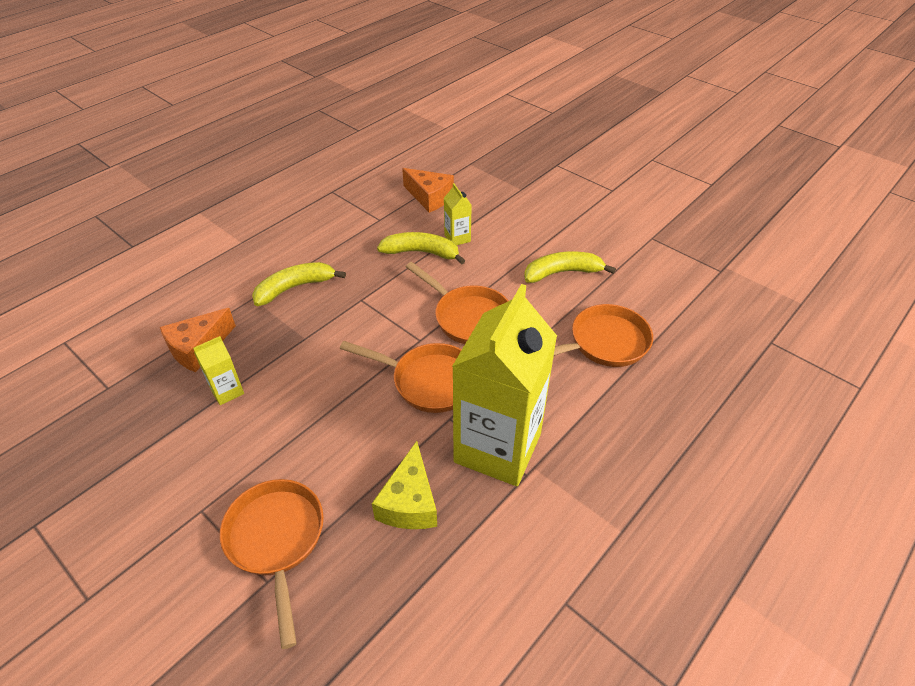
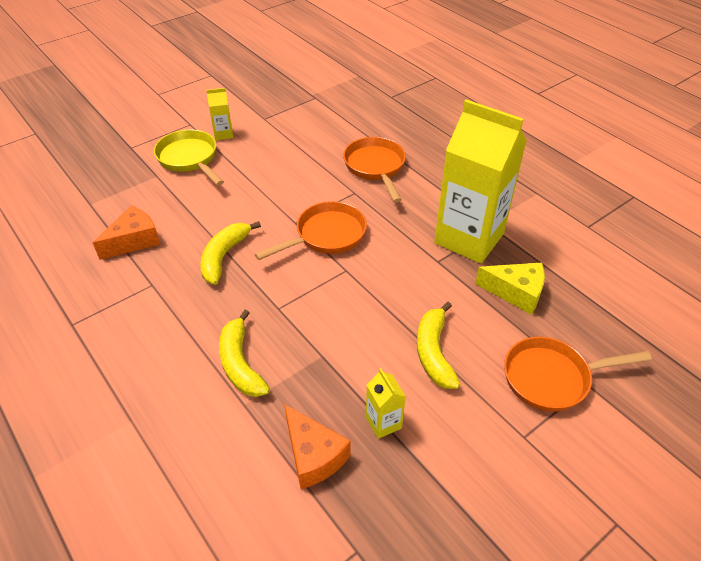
camera: 80 degrees left, 0 degrees up
orange pan [340,341,462,413] -> none
yellow carton [444,183,472,245] -> yellow carton moved to [206,88,233,140]
yellow banana [524,251,616,283] -> yellow banana moved to [417,302,460,389]
none -> yellow pan [154,130,224,186]

